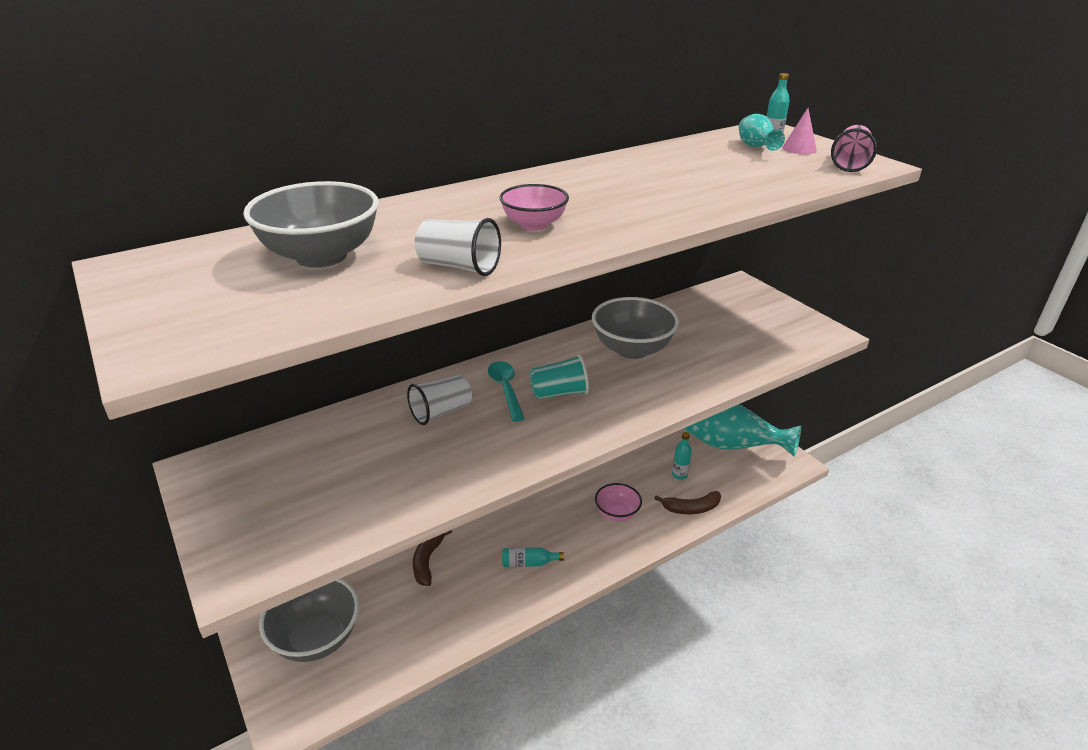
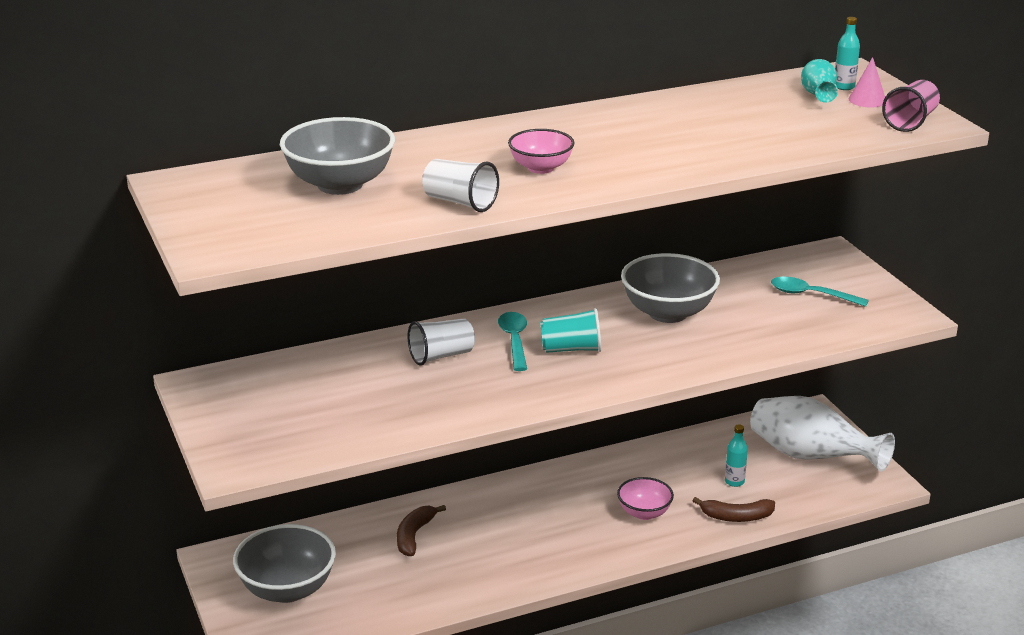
camera: 10 degrees right, 5 degrees down
turquoise bottle [502,547,564,567] -> none
turquoise vase [683,404,801,456] -> white vase [750,396,895,472]
none -> turquoise spoon [771,277,869,307]

